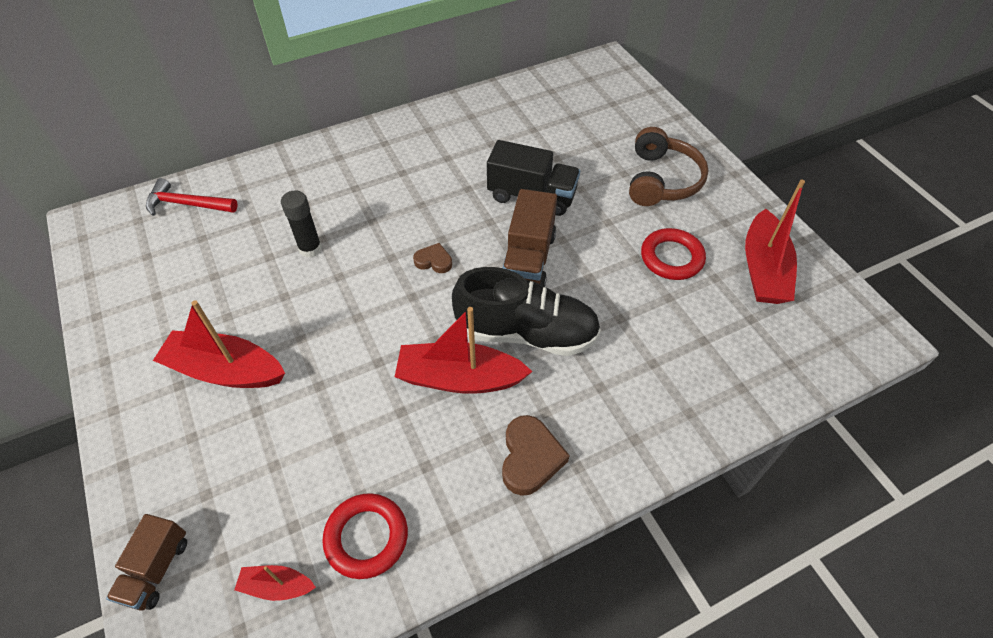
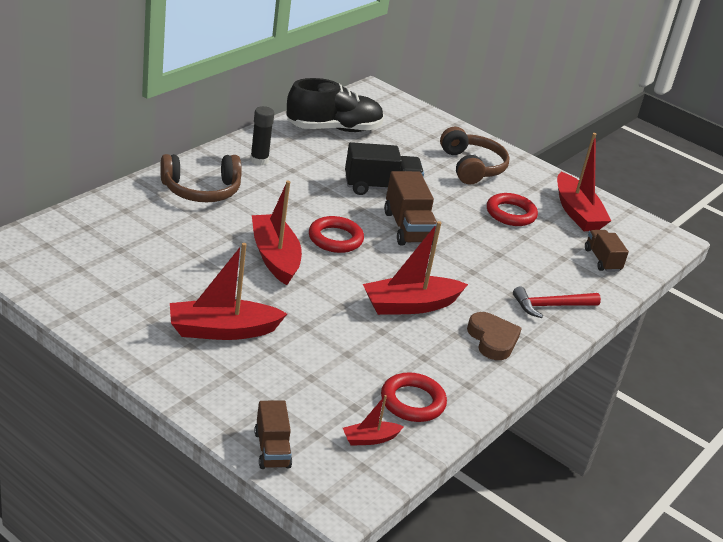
camera: 30 degrees left, 20 degrees down
red hammer [146,178,238,216] -> red hammer moved to [513,286,601,318]
black glue stick [281,190,322,258] -> black glue stick moved to [250,106,274,166]
brown heart [413,243,452,273] -> red ring [309,216,364,253]
black shoe [452,267,601,356] -> black shoe moved to [287,78,384,132]
none -> brown headphones [160,154,242,202]
none -> red boat [252,181,302,285]
none -> brown truck [585,230,629,272]

